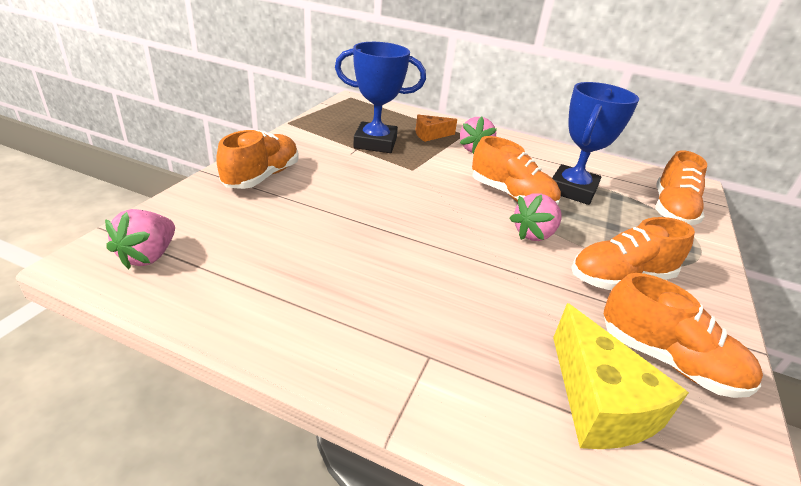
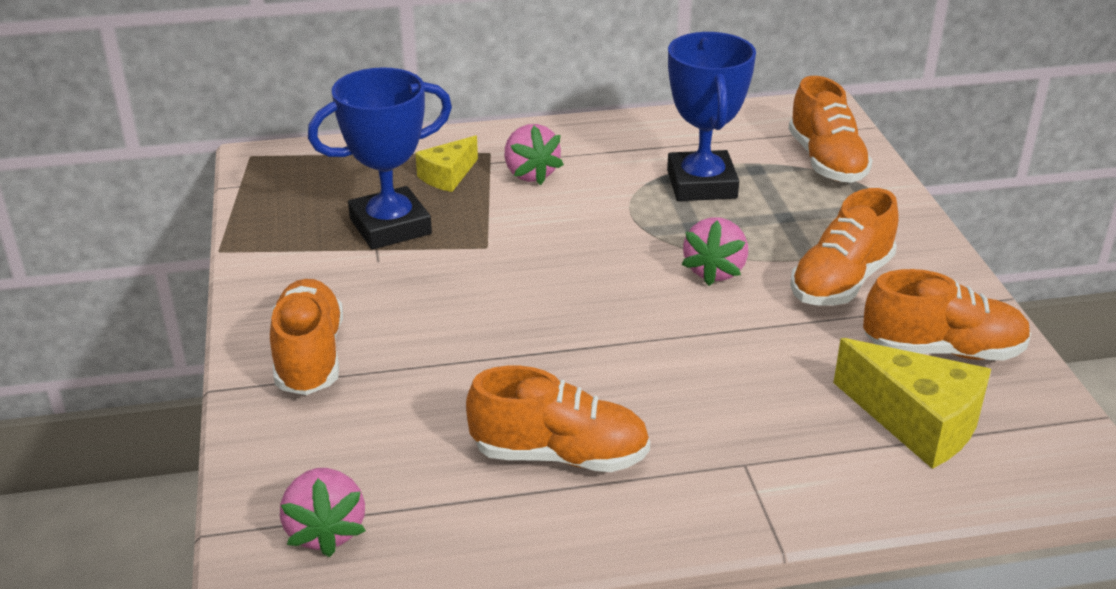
camera: 30 degrees left, 0 degrees up
orange cheese [416,115,457,142] -> yellow cheese [415,135,478,192]
orange shoe [472,136,561,205] -> orange shoe moved to [466,366,650,472]

